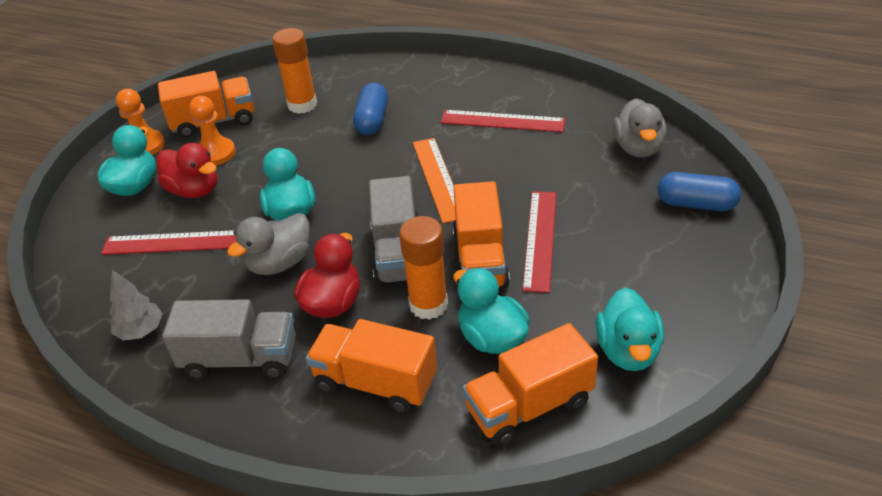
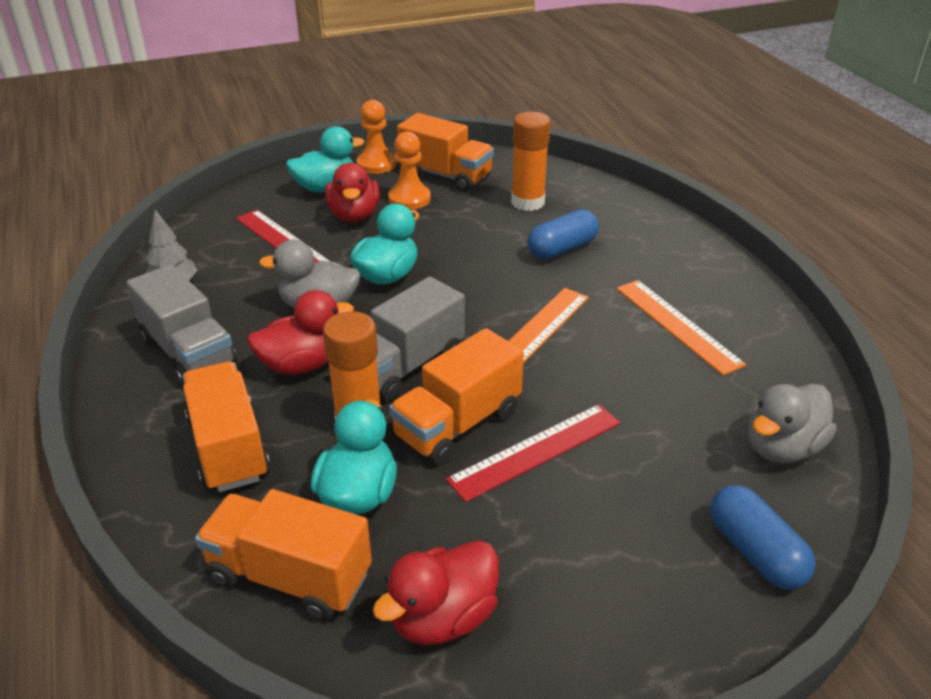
camera: 45 degrees right, 5 degrees down
red ruler [441,110,565,132] -> orange ruler [616,280,746,375]
turquoise duck [596,287,664,371] -> red duck [372,540,499,645]

